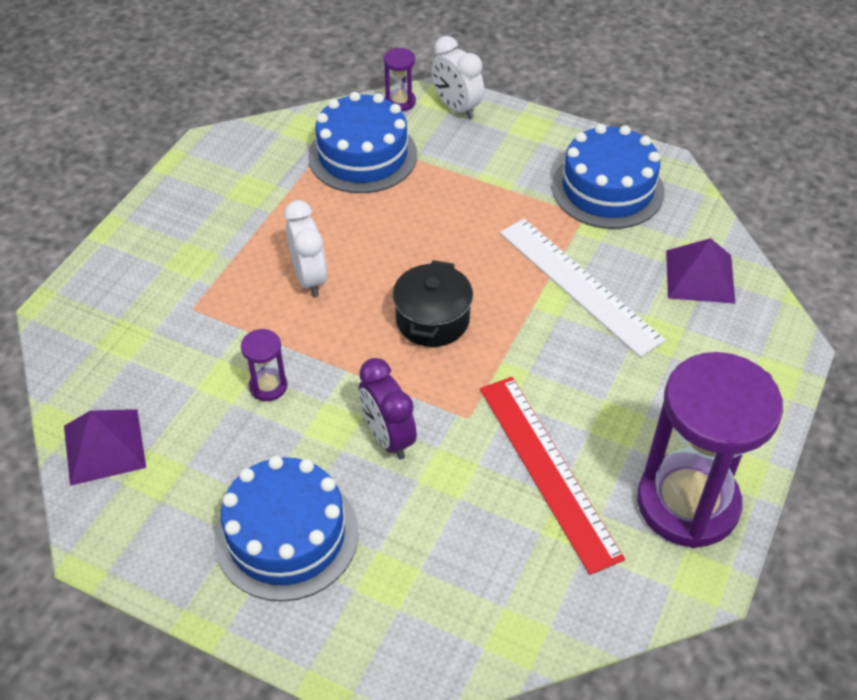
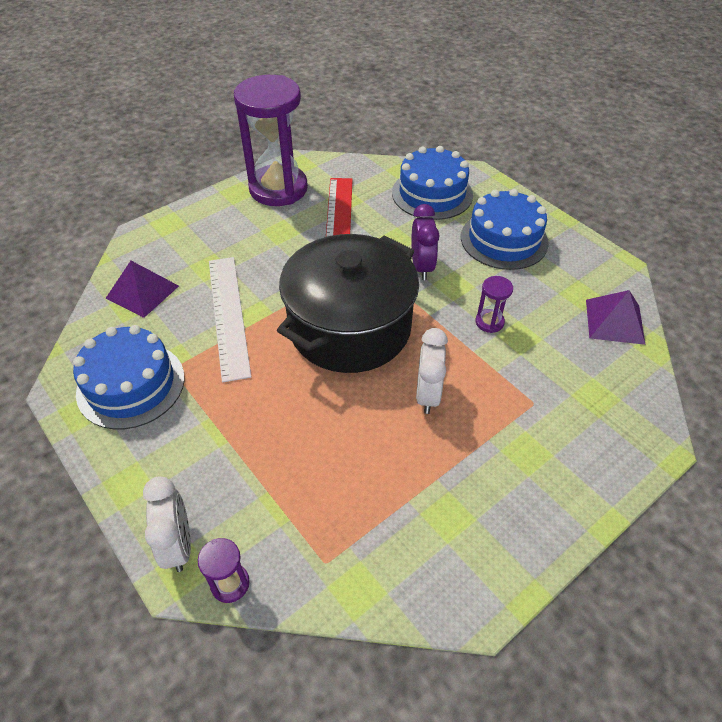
camera: 155 degrees left, 0 degrees up
blue cake [308,92,417,193] -> blue cake moved to [392,146,473,220]
black pot [393,260,473,347] -> black pot [277,234,419,373], size x2.08

